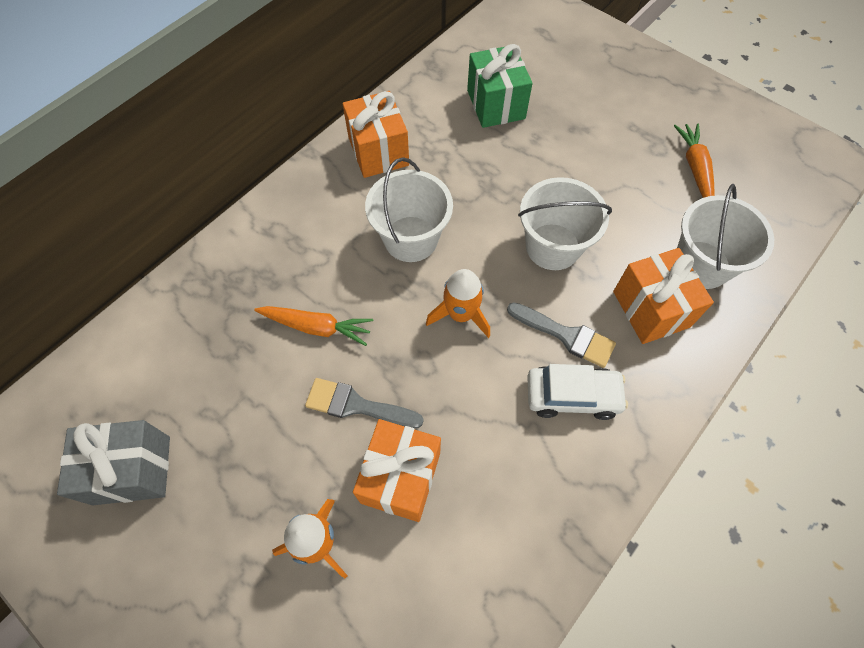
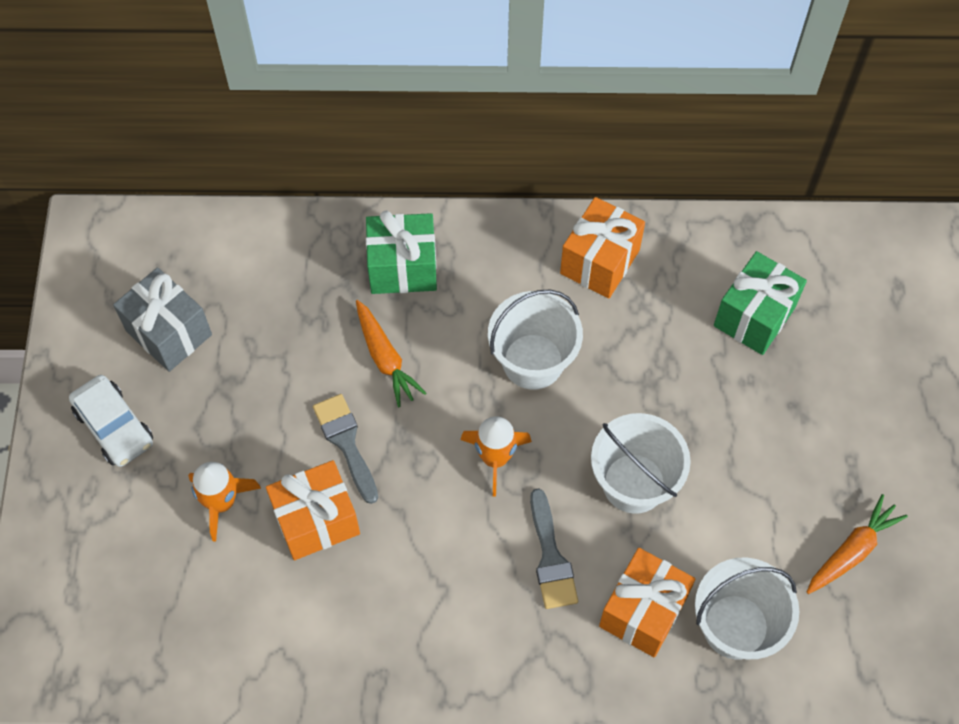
camera: 50 degrees right, 0 degrees up
white car [527,364,628,420] -> white car moved to [69,375,153,467]
none -> green gift [366,211,437,294]

